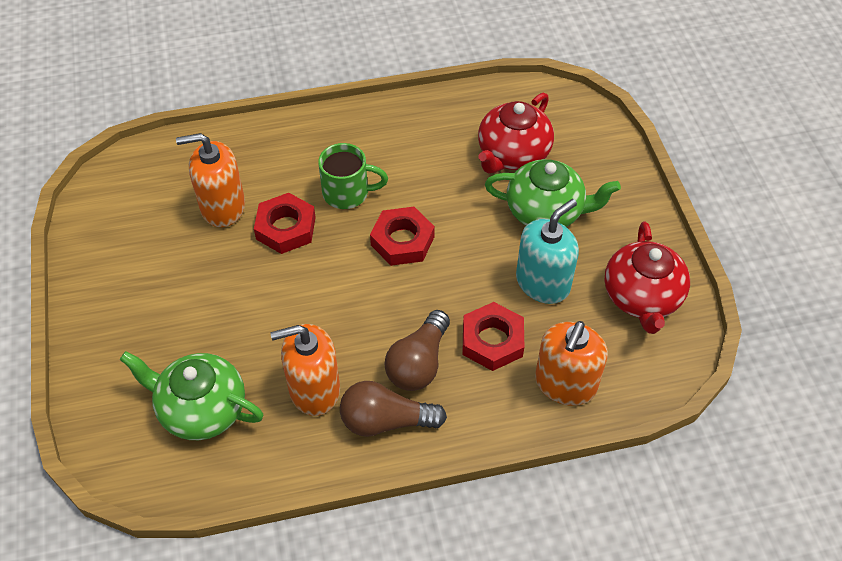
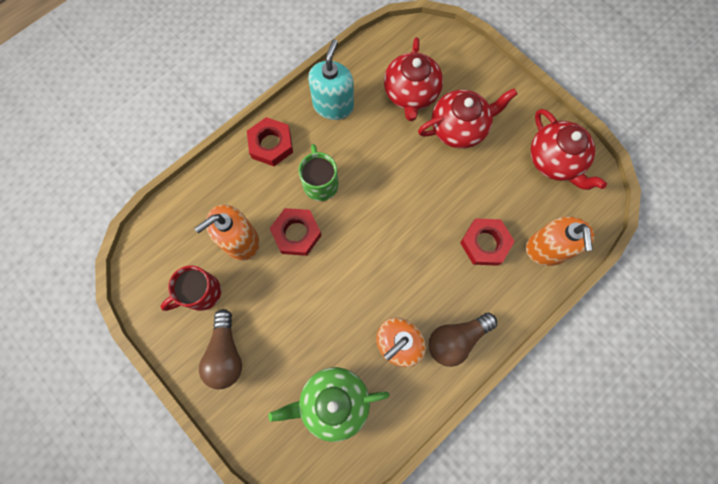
camera: 30 degrees left, 20 degrees up
green mug [318,143,388,209] -> green mug turned 75 degrees counterclockwise [298,144,339,201]
red nut [370,207,435,266] -> red nut moved to [247,117,293,166]
brown light bulb [385,310,450,391] -> brown light bulb moved to [199,309,242,389]
green teapot [485,159,621,227] -> red teapot [418,88,517,149]
turquoise soap dispenser [516,199,579,304] -> turquoise soap dispenser moved to [308,39,354,120]
none -> red mug [160,266,221,311]

